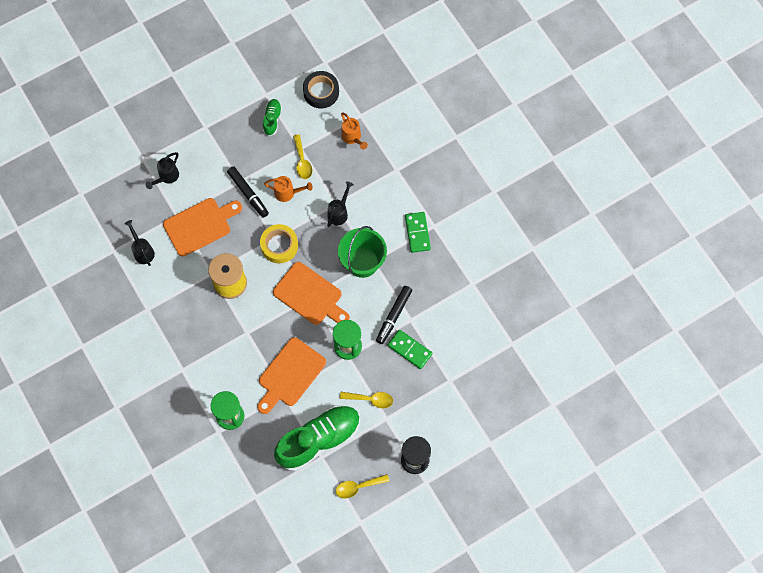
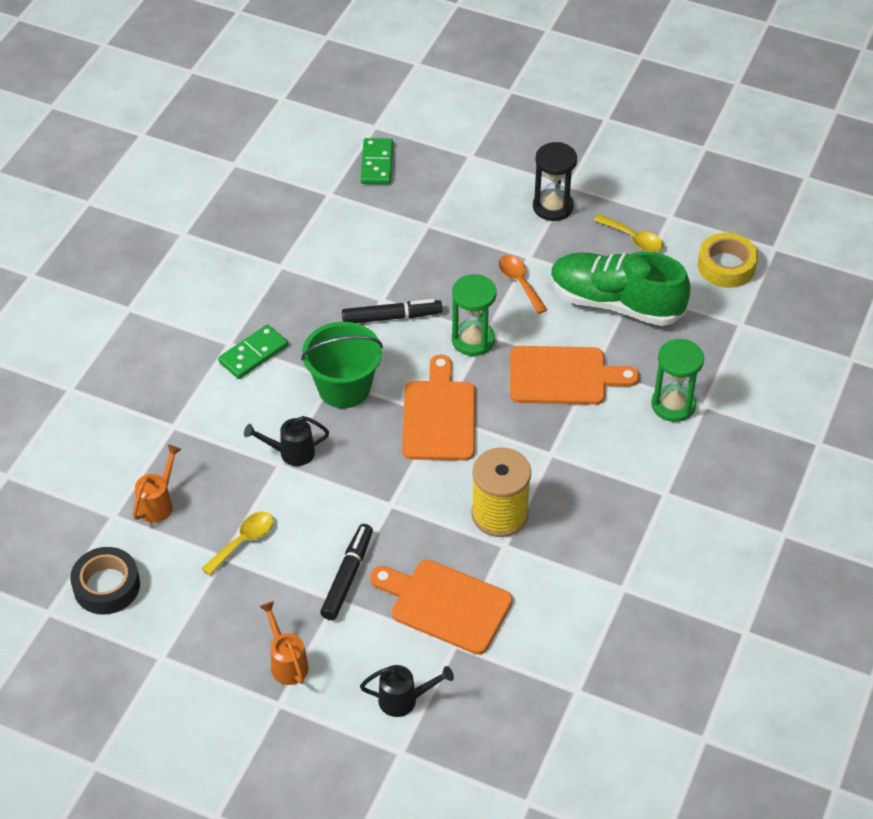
camera: 125 degrees left, 20 degrees down
black watering can [125,220,155,266] -> none
yellow tape [260,224,298,263] -> yellow tape moved to [698,233,758,288]
green shoe [263,99,282,136] -> none
orange watering can [264,176,313,202] -> orange watering can moved to [260,601,309,685]
yellow spoon [340,392,393,408] -> orange spoon [499,255,547,314]
green domino [388,330,432,369] -> green domino moved to [361,138,393,184]

